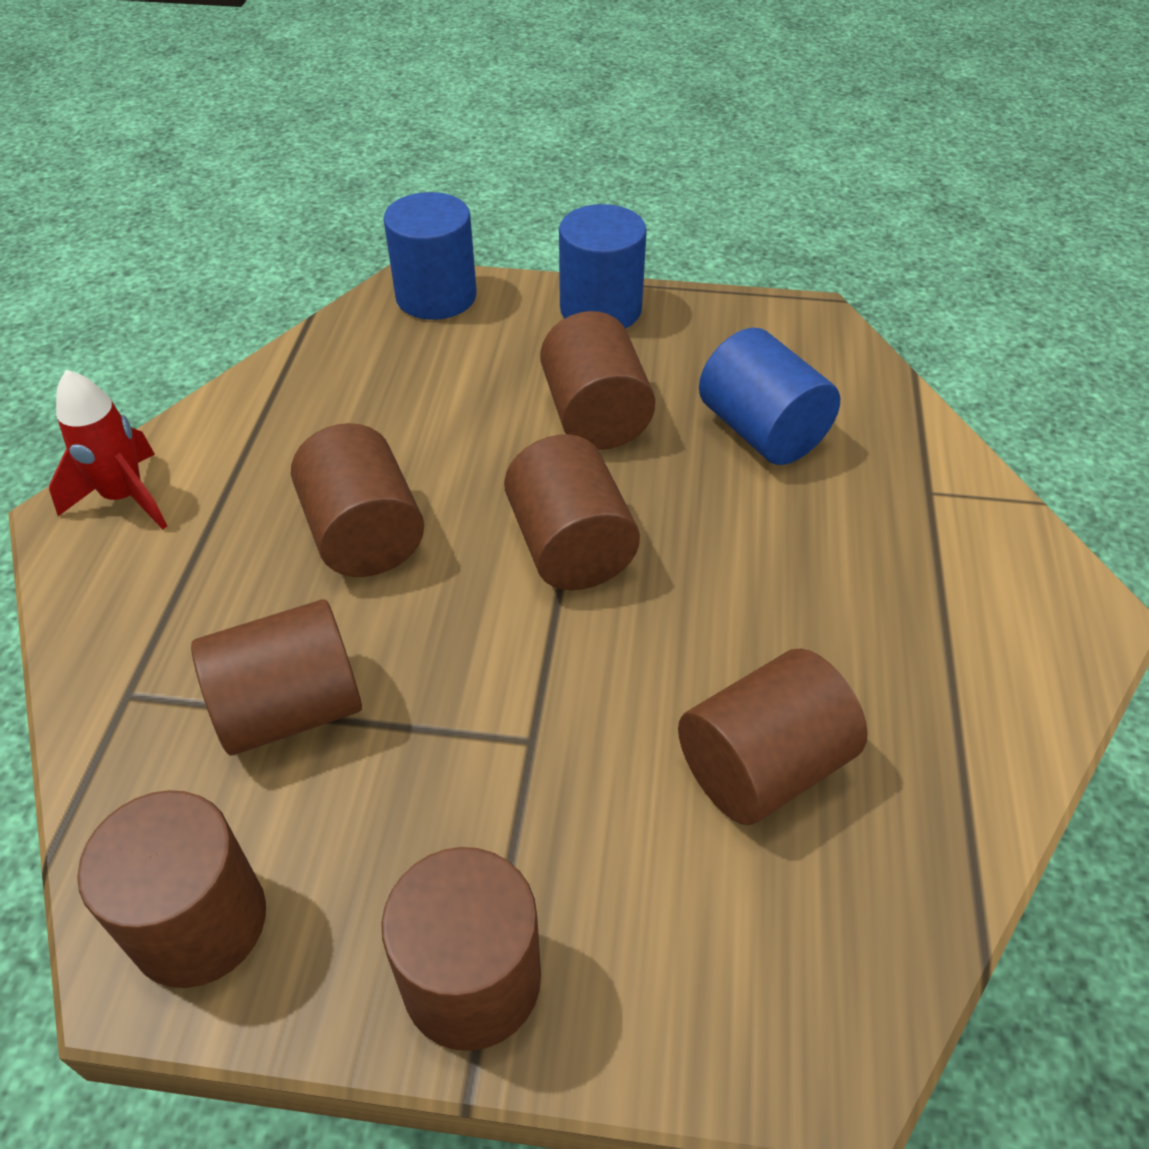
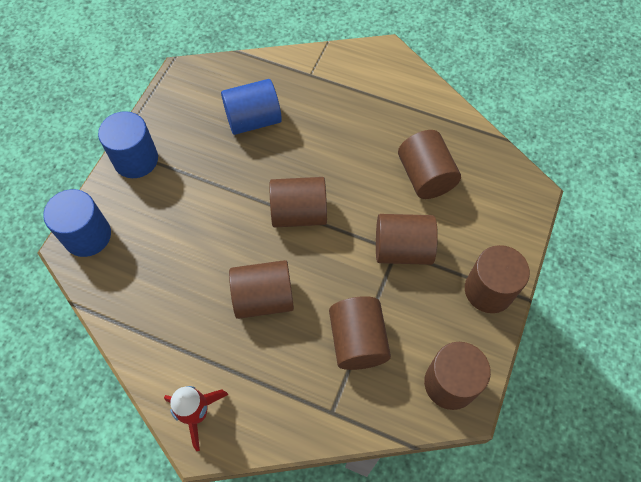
camera: 75 degrees left, 15 degrees up
brown cylinder [540,311,655,450] -> brown cylinder moved to [376,214,438,265]

